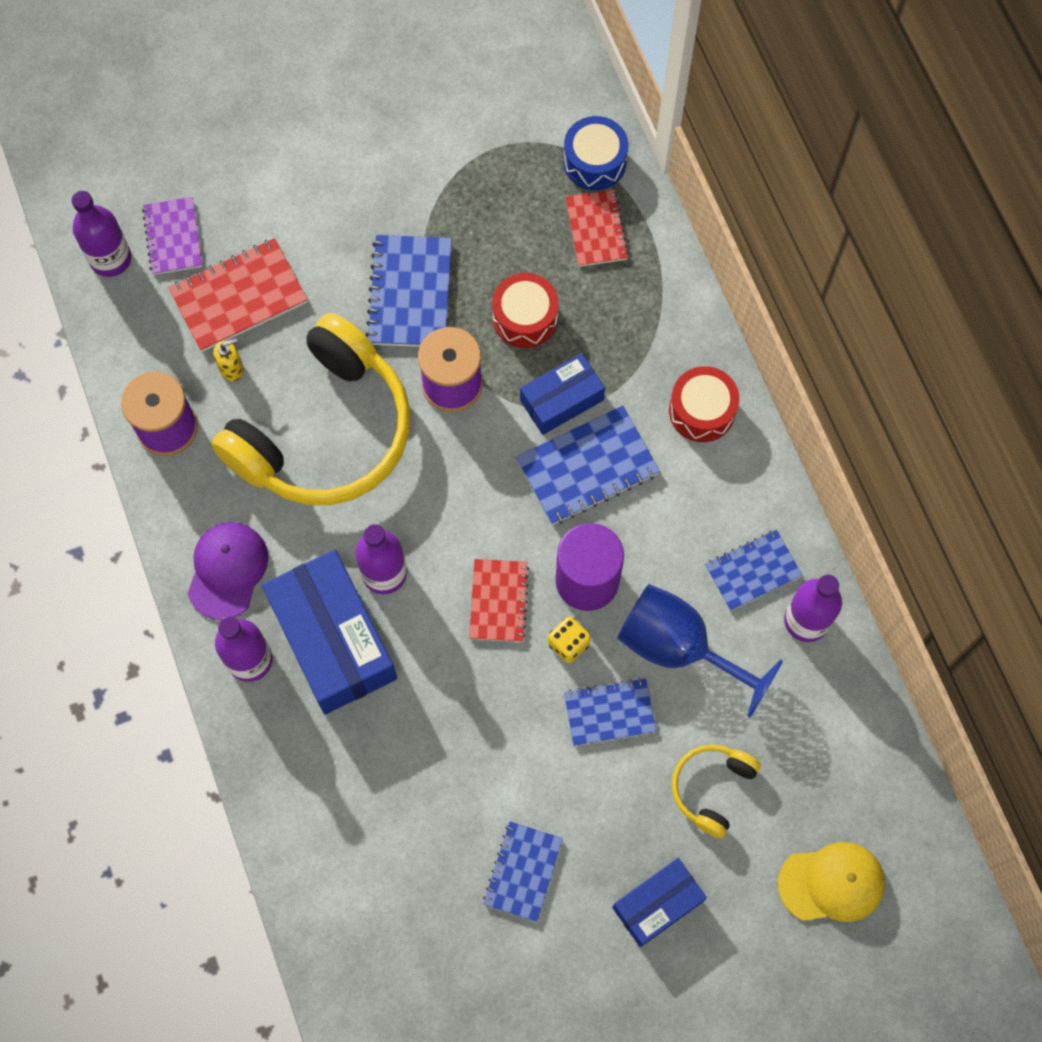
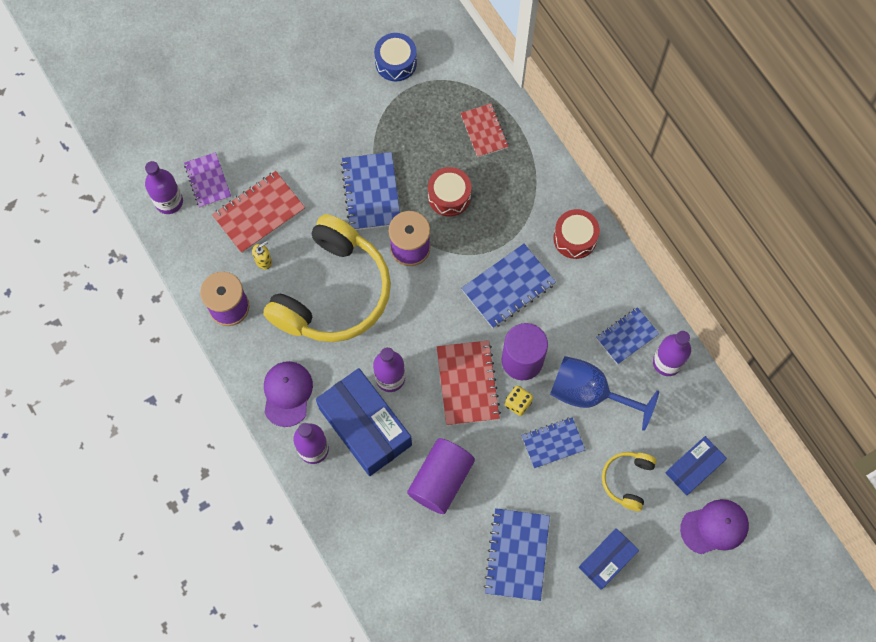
camera: 10 degrees left, 0 degrees up
red notebook [469,559,529,642] -> red notebook [437,340,501,426], size x1.51
blue notebook [483,821,563,922] -> blue notebook [483,508,550,601], size x1.51
blue box [520,353,605,435] -> blue box moved to [666,436,727,495]
blue drum [563,116,628,190] -> blue drum moved to [374,33,417,81]
yellow cap [778,842,885,922] -> purple cap [680,499,749,554]
none -> purple cylinder [407,438,475,514]

